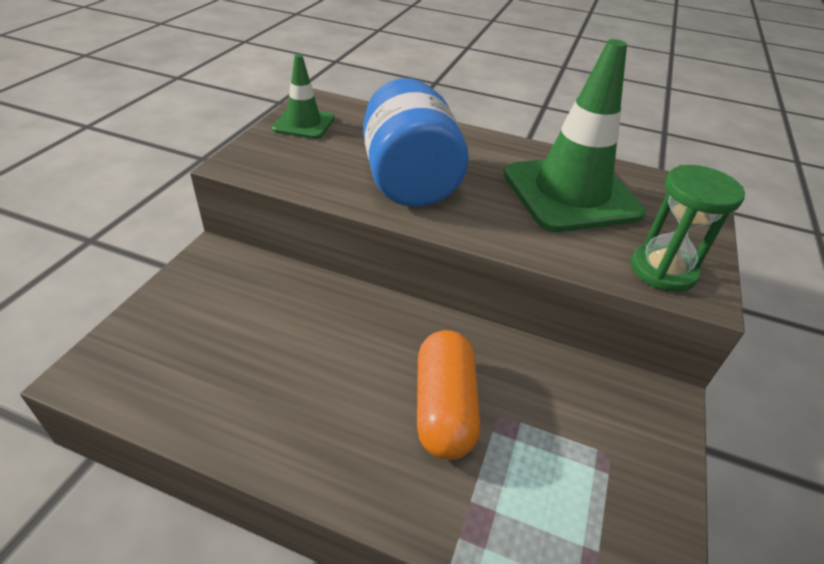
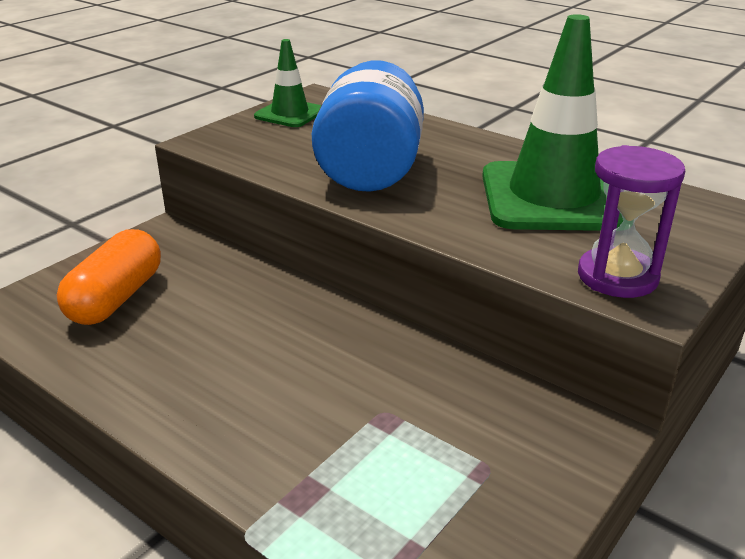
camera: 20 degrees right, 10 degrees down
orange capsule [417,330,480,460] -> orange capsule moved to [57,229,161,325]
green hourglass [631,165,745,292] -> purple hourglass [578,145,685,298]

